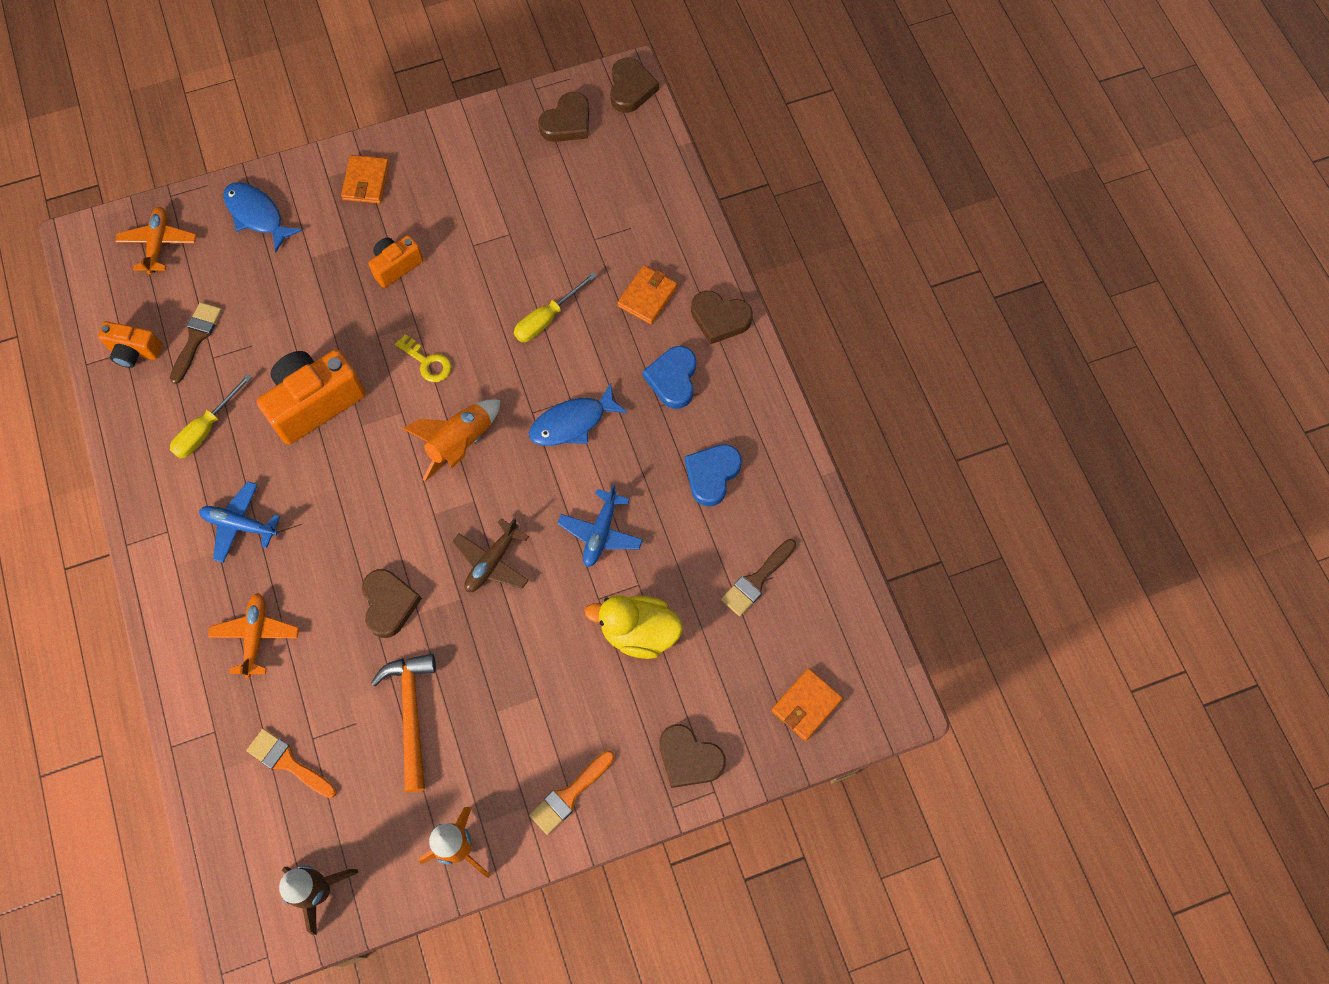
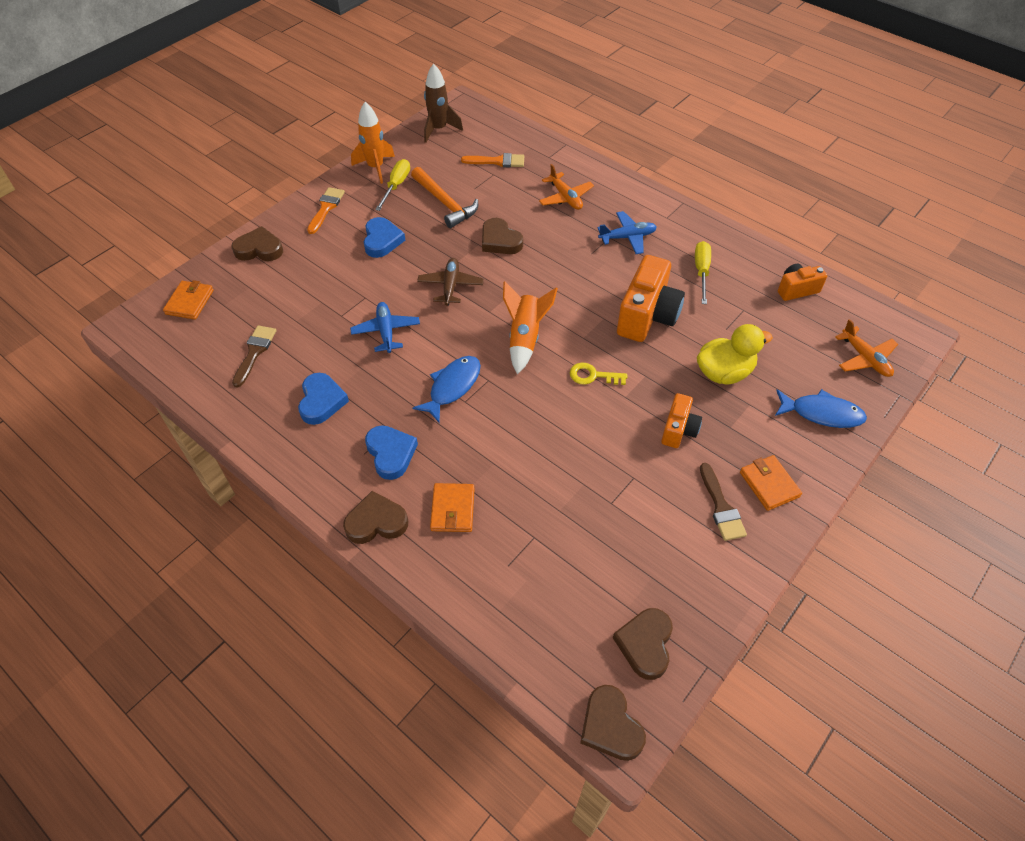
camera: 150 degrees right, 15 degrees down
brown brush [170,302,222,384] -> brown brush moved to [700,463,747,541]
yellow screwdriver [514,272,597,342] -> yellow screwdriver moved to [375,159,410,211]
yellow duck [585,595,683,659] -> yellow duck moved to [697,324,773,385]
none -> blue heart [364,217,405,258]

